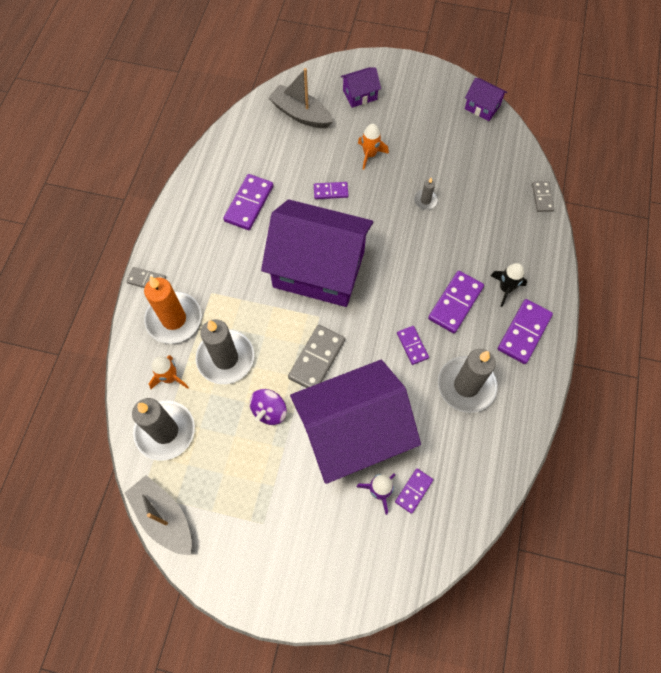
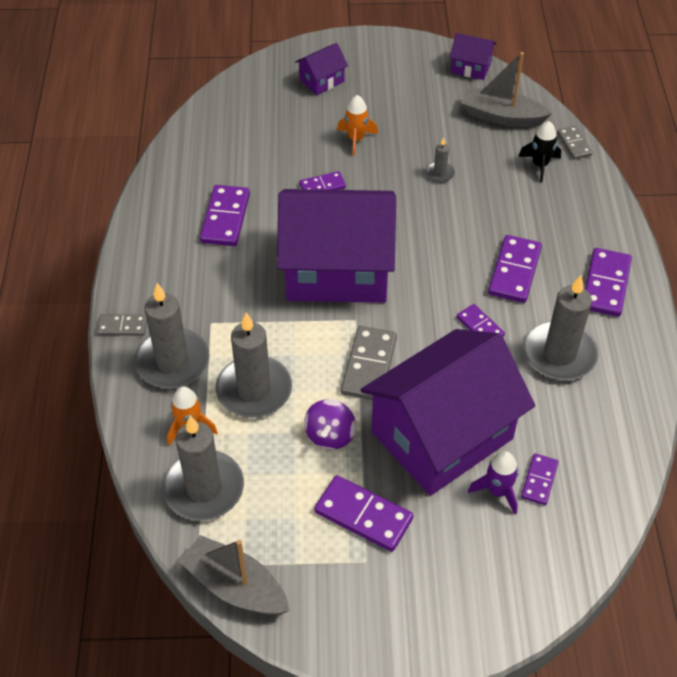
camera: 15 degrees left, 15 degrees down
orange candle [144,276,201,344] -> grey candle [134,283,210,388]
grey boat [268,68,333,128] -> grey boat moved to [461,52,552,127]
black rocket [490,263,527,307] -> black rocket moved to [518,121,561,182]
none -> purple domino [314,475,413,552]

